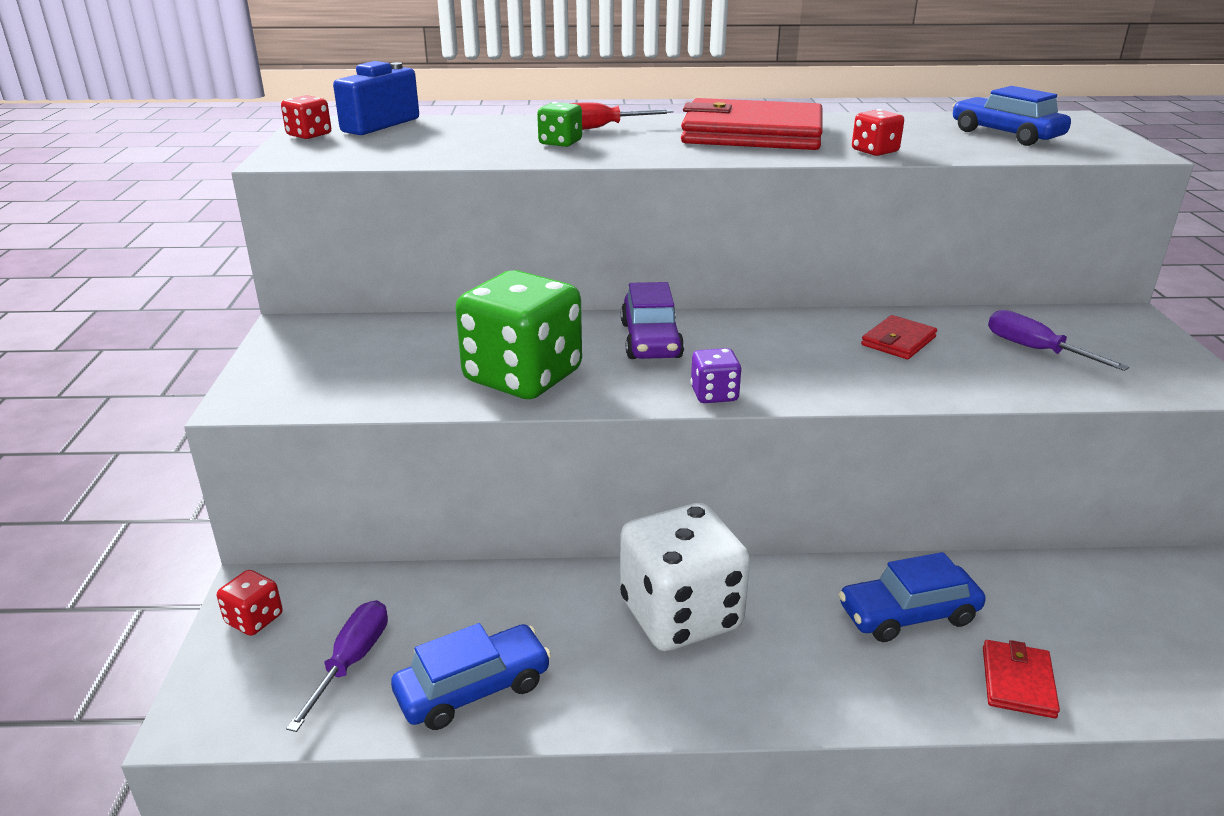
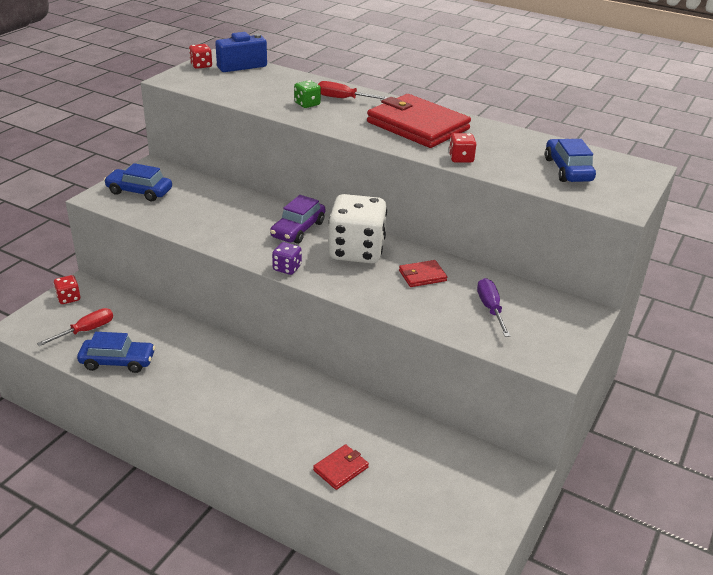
camera: 30 degrees right, 5 degrees up
purple screwdriver [286,600,388,732] -> red screwdriver [37,308,113,346]
green dice [456,270,582,399] -> none
white dice [620,503,750,651] -> white dice moved to [328,194,387,264]
blue car [839,552,986,642] -> blue car moved to [104,163,172,201]

